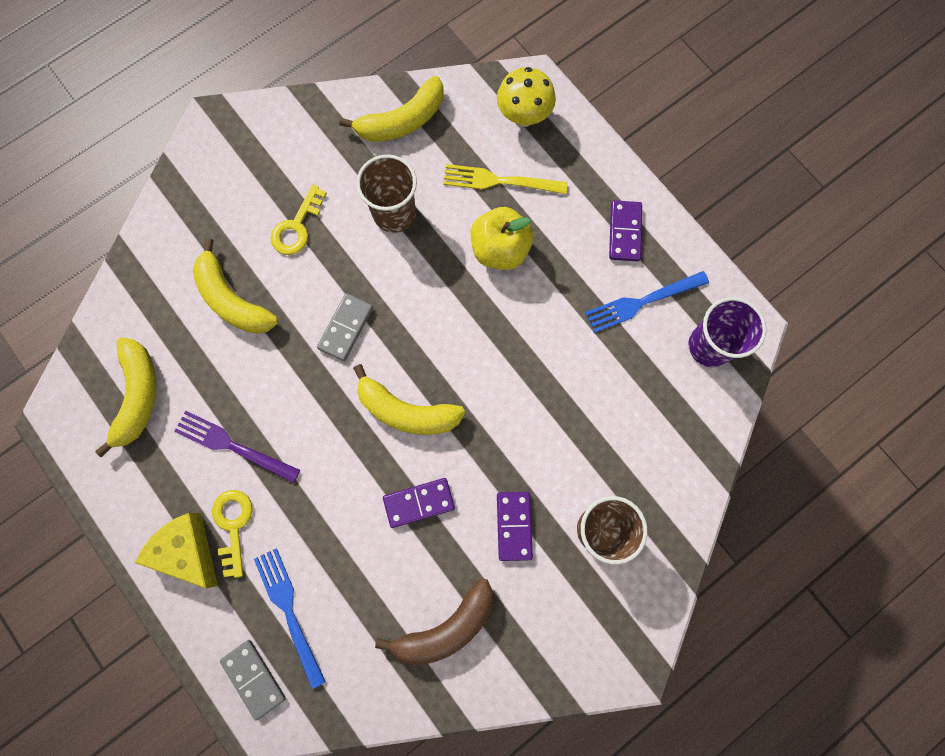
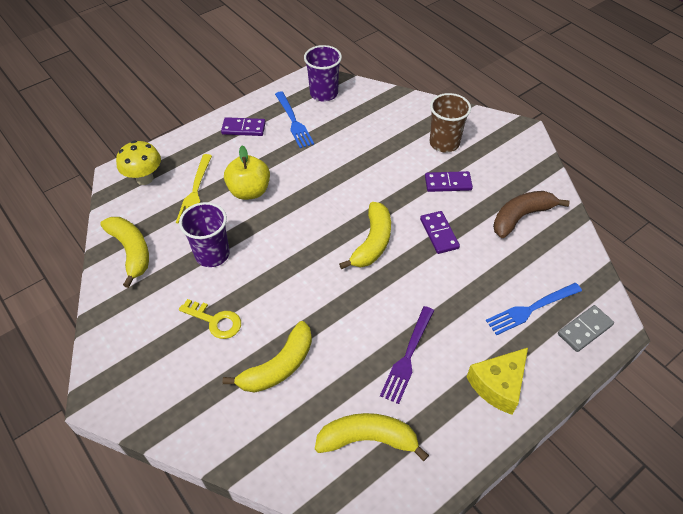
camera: 90 degrees left, 25 degrees down
yellow key [212,490,253,578] -> none
grey domino [317,293,373,361] -> none
brown cup [356,154,417,233] -> purple cup [179,202,230,267]
brown banana [375,579,493,666] -> brown banana turned 90 degrees counterclockwise [493,191,570,238]

